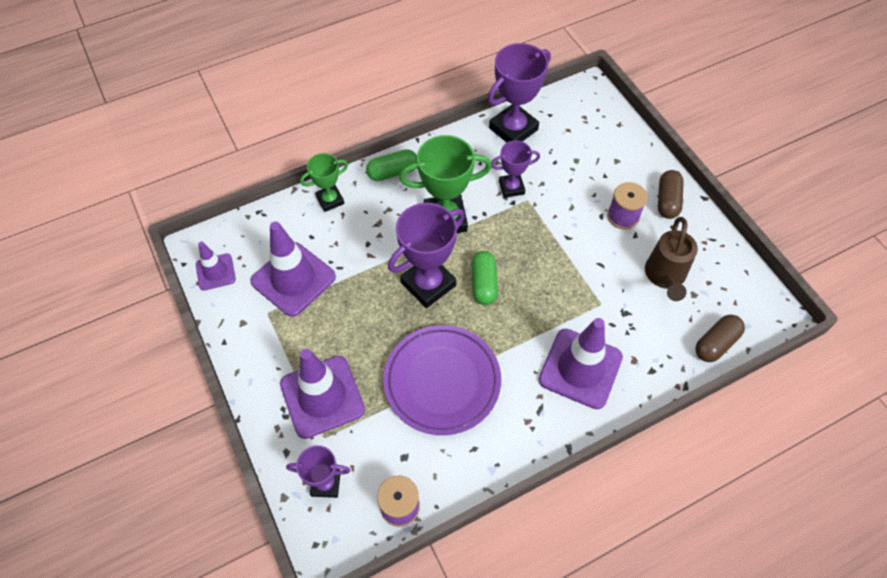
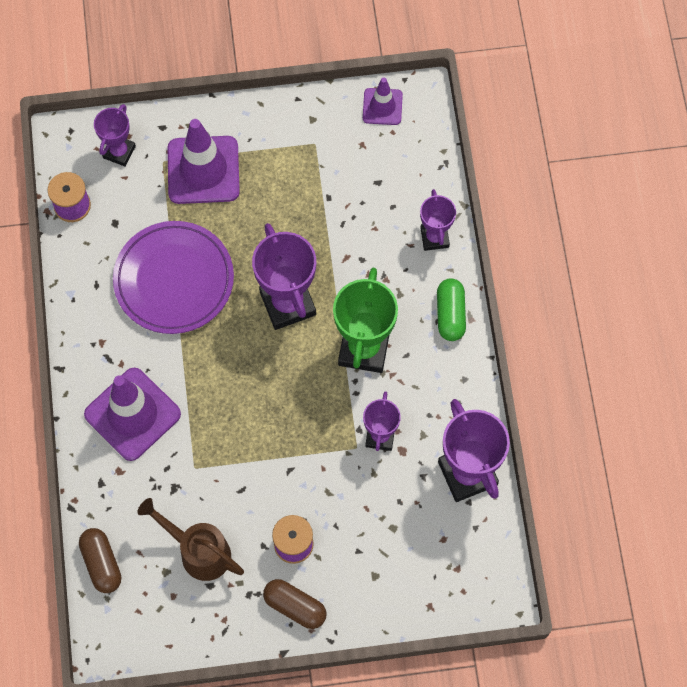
camera: 110 degrees right, 10 degrees up
purple traffic cone [250,221,336,317] -> none
green trophy [300,153,348,212] -> purple trophy [420,189,456,251]
green capsule [471,251,498,305] -> none

